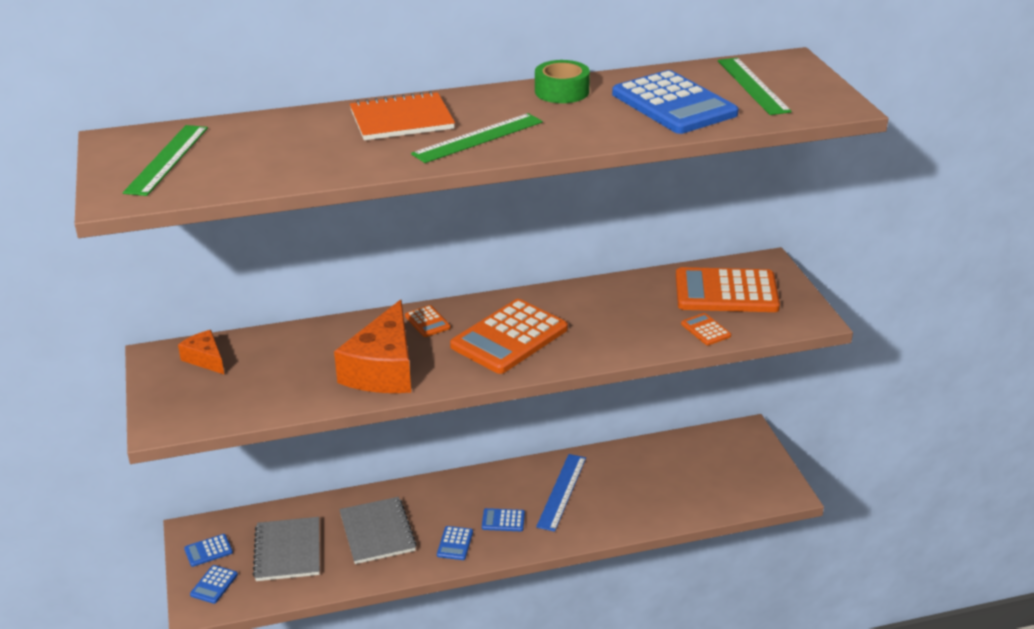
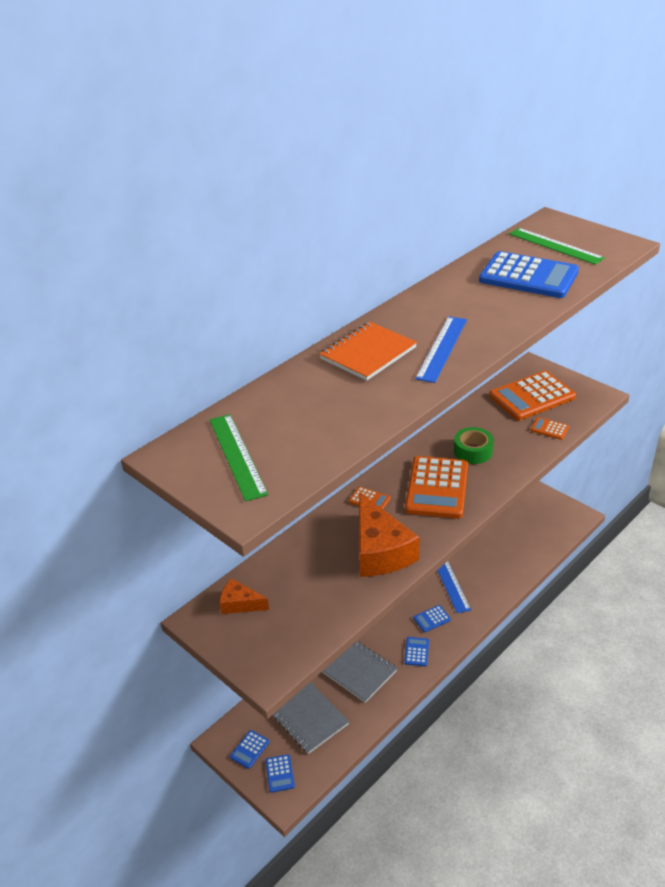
camera: 30 degrees left, 5 degrees up
green ruler [411,113,543,163] -> blue ruler [415,316,467,383]
blue calculator [437,526,473,560] -> blue calculator turned 150 degrees counterclockwise [404,637,429,666]
green tape [535,60,590,103] -> green tape moved to [454,427,494,464]

